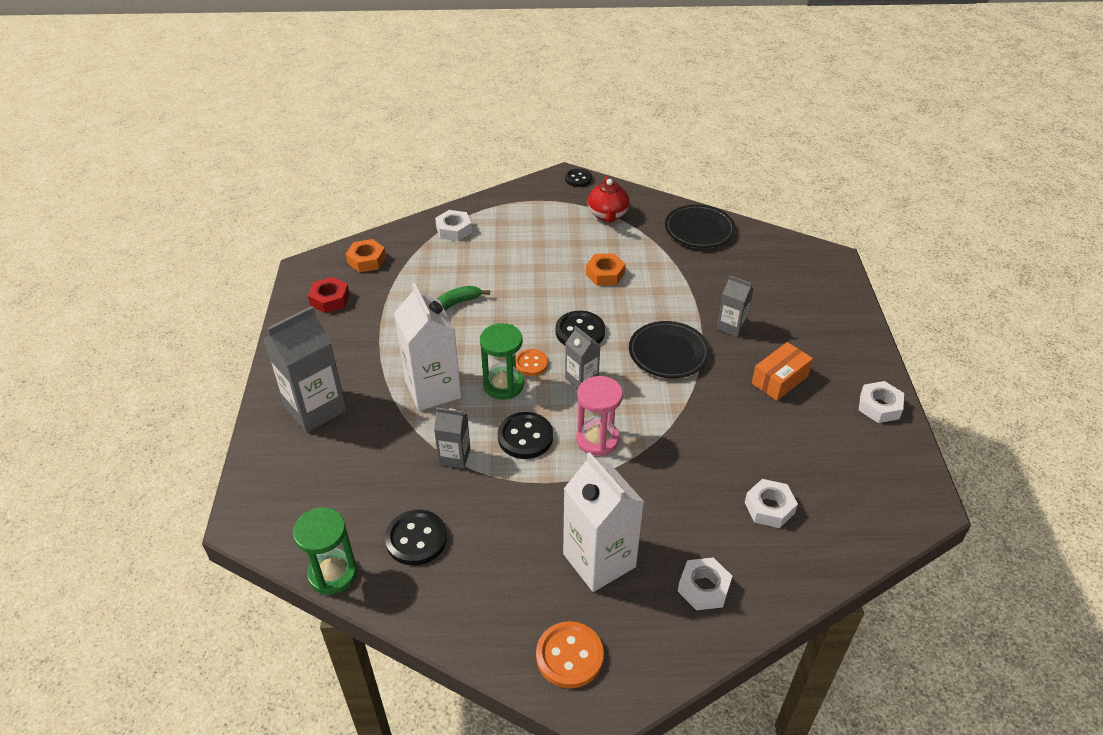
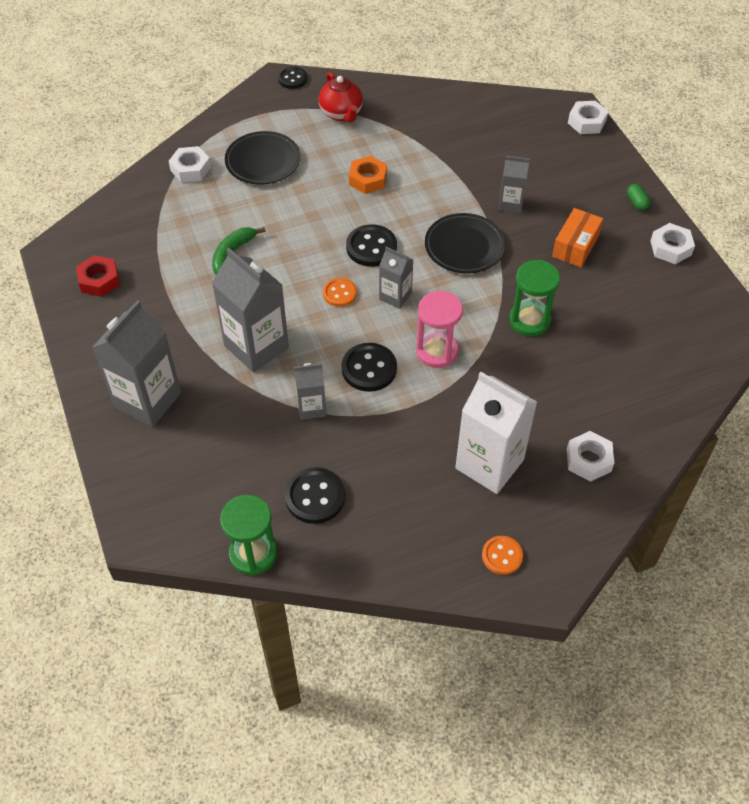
camera: 20 degrees left, 10 degrees up
orange nut [346,239,386,272] -> none
white carton [394,283,461,411] -> grey carton [212,248,289,372]
green hourglass [480,323,524,400] -> green hourglass moved to [509,260,560,336]
orange button [536,621,604,689] -> orange button [482,536,523,575], size x0.65
black plate [665,205,735,248] -> black plate moved to [225,131,301,184]
white nut [745,479,798,528] -> white nut moved to [568,101,608,134]
none -> green capsule [627,184,650,210]

